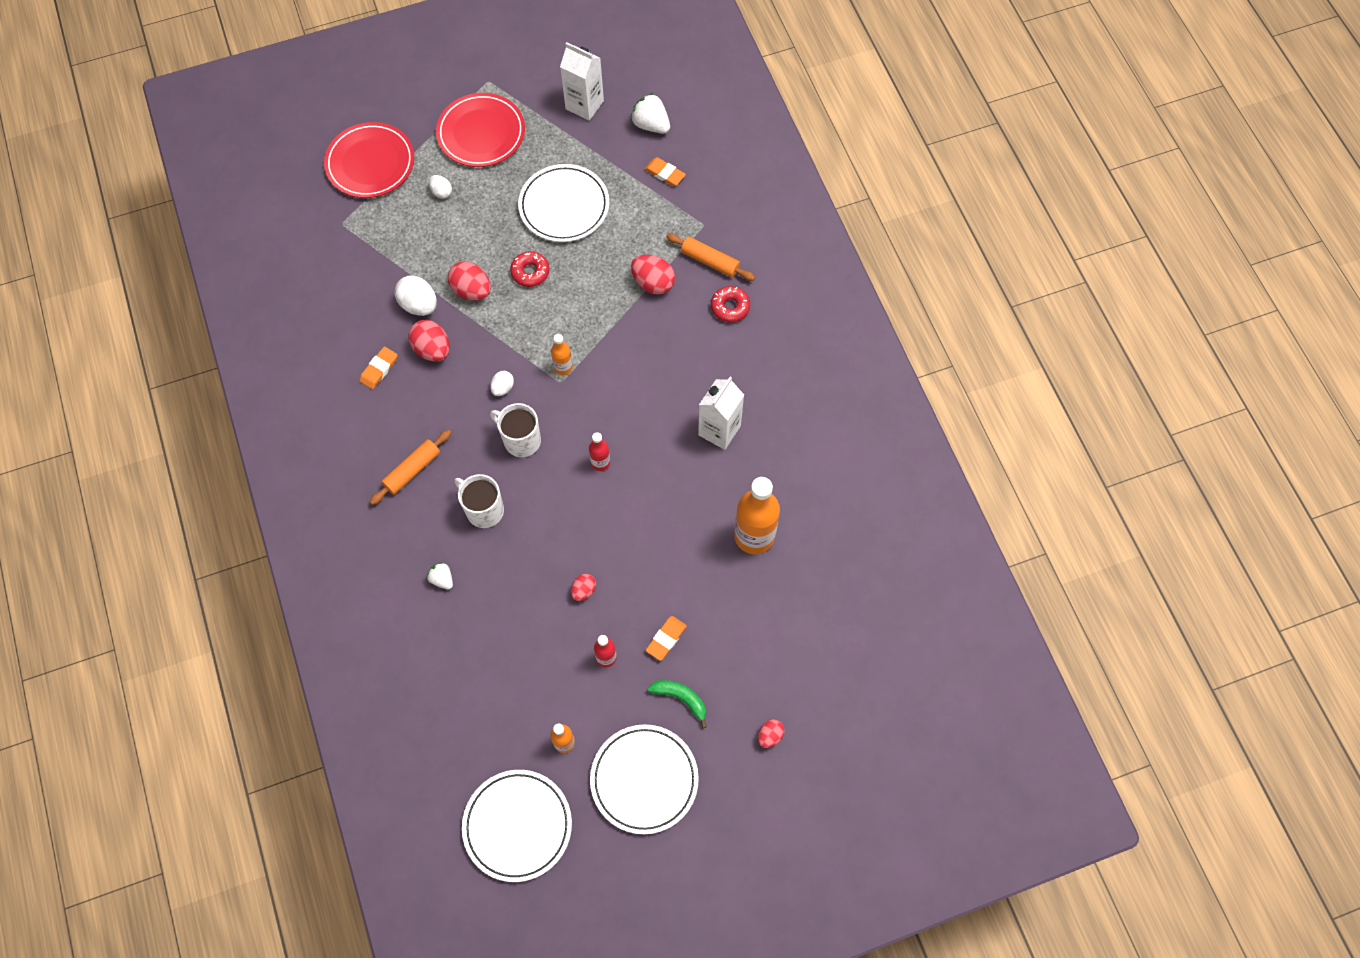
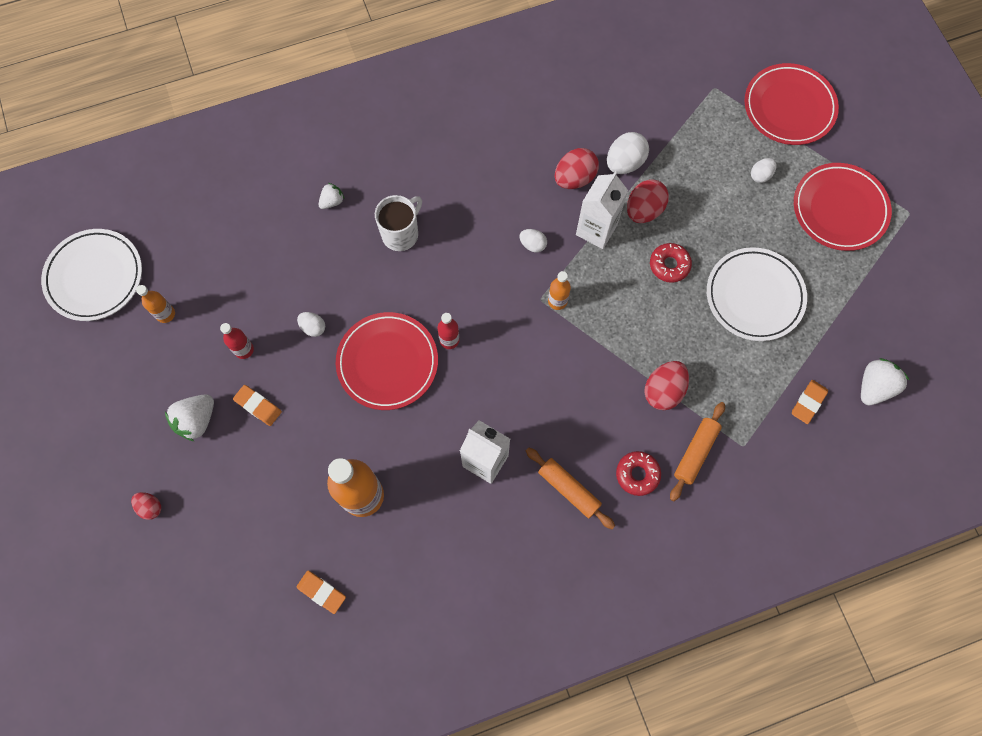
camera: 90 degrees right, 5 degrees up
orange eraser [359,346,397,390] -> orange eraser moved to [296,571,346,614]
orange rolling pin [370,430,451,505] -> orange rolling pin moved to [526,448,615,529]
white mug [490,403,541,457] -> none
white carton [560,42,604,121] -> white carton moved to [576,171,628,249]
red egg [571,574,596,601] -> white egg [297,312,325,337]
white plate [590,724,699,834] -> none
green banana [648,680,707,728] -> white strawberry [165,394,214,441]
none -> red plate [336,312,438,410]

